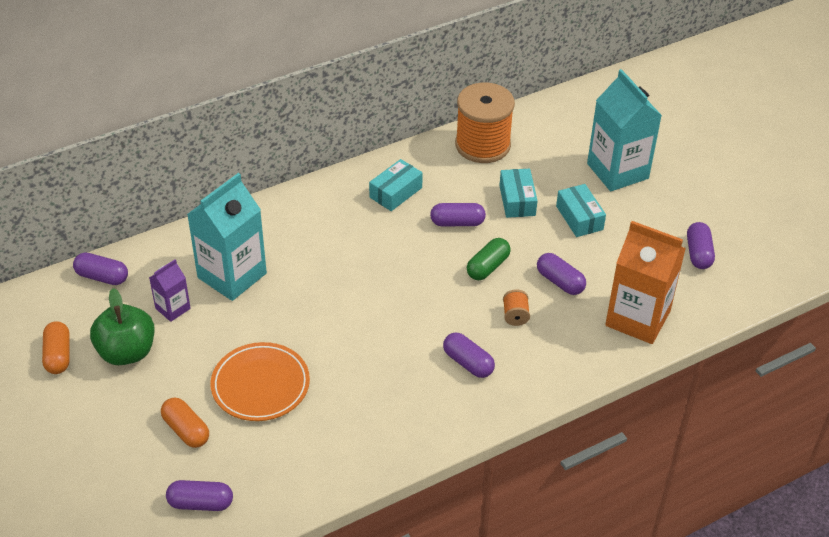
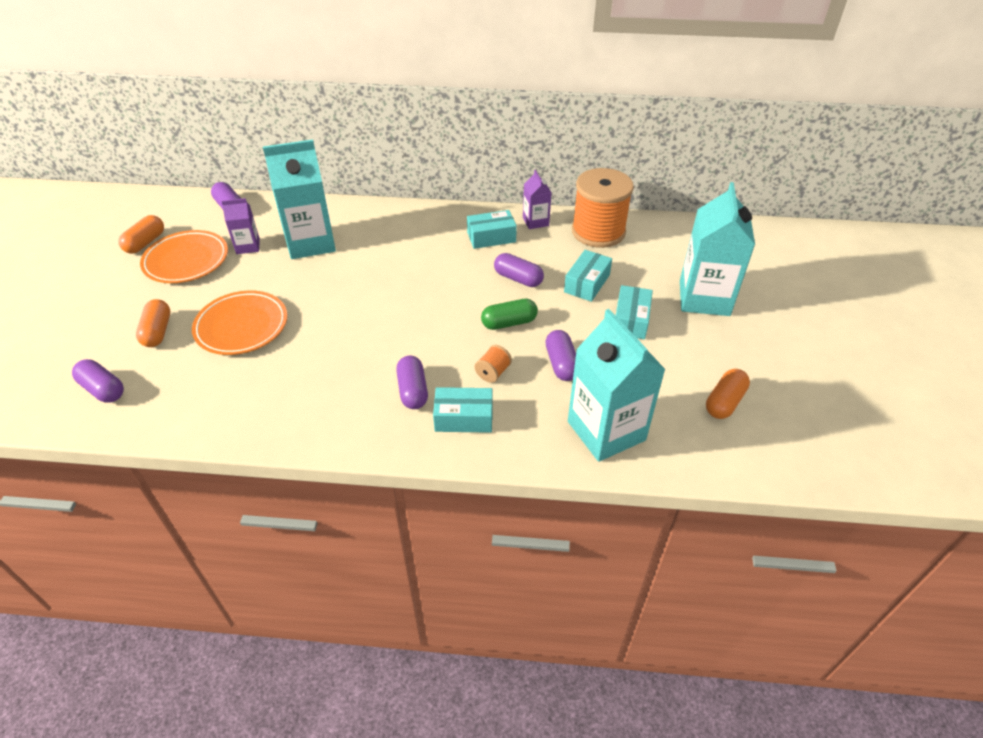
camera: 35 degrees right, 0 degrees up
green apple [90,288,154,365] -> orange plate [140,230,228,283]
orange carton [605,221,686,344] -> turquoise carton [568,309,666,462]
purple capsule [687,222,715,269] -> orange capsule [706,369,750,419]
none -> turquoise box [433,387,492,433]
none -> purple carton [523,170,552,229]

